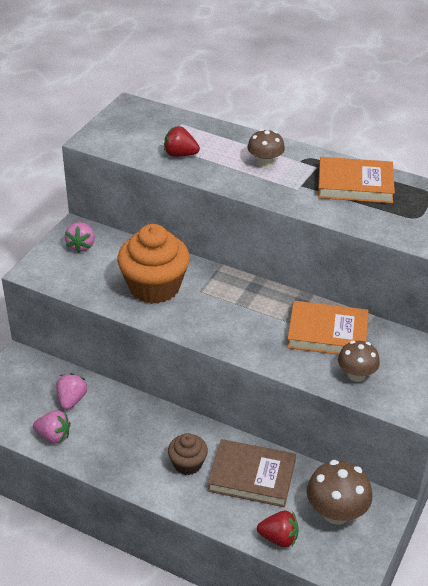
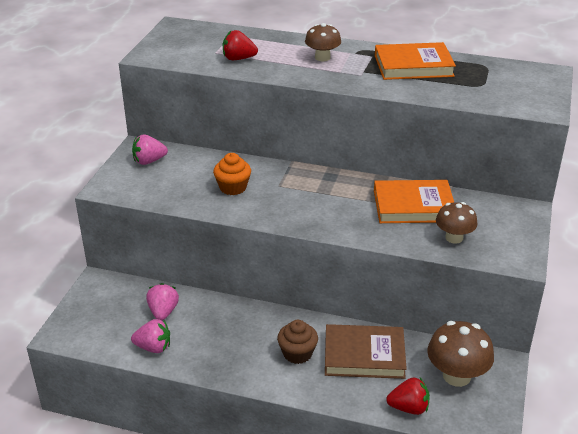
camera: 10 degrees left, 5 degrees down
pink strawberry [65,222,95,253] -> pink strawberry turned 75 degrees clockwise [132,134,168,165]
orange cupcake [117,224,190,304] -> orange cupcake [213,153,251,195], size x0.53

